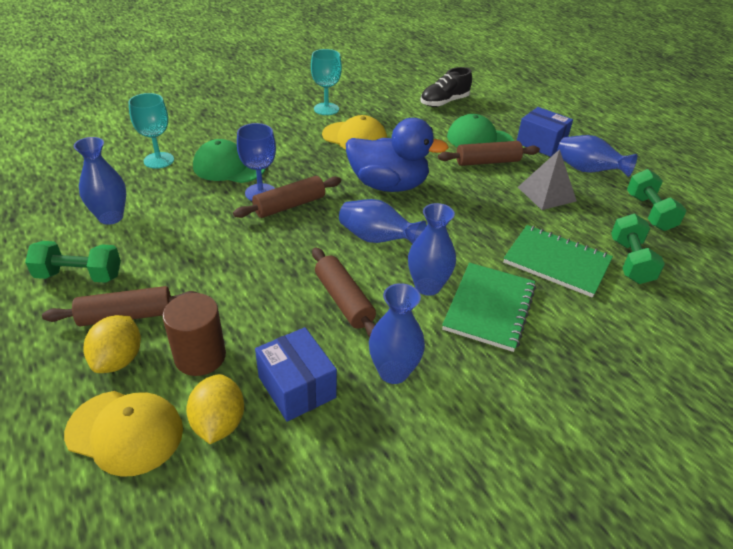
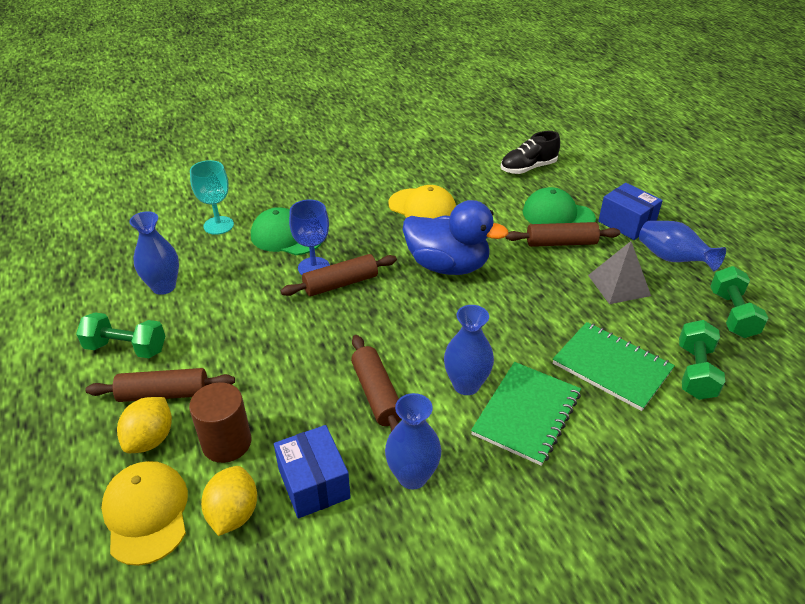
camera: 10 degrees right, 0 degrees up
yellow cap [64,391,183,477] -> yellow cap turned 135 degrees counterclockwise [101,461,188,566]
turquoise goblet [311,49,342,115] -> none
blue vase [339,199,427,244] -> none

